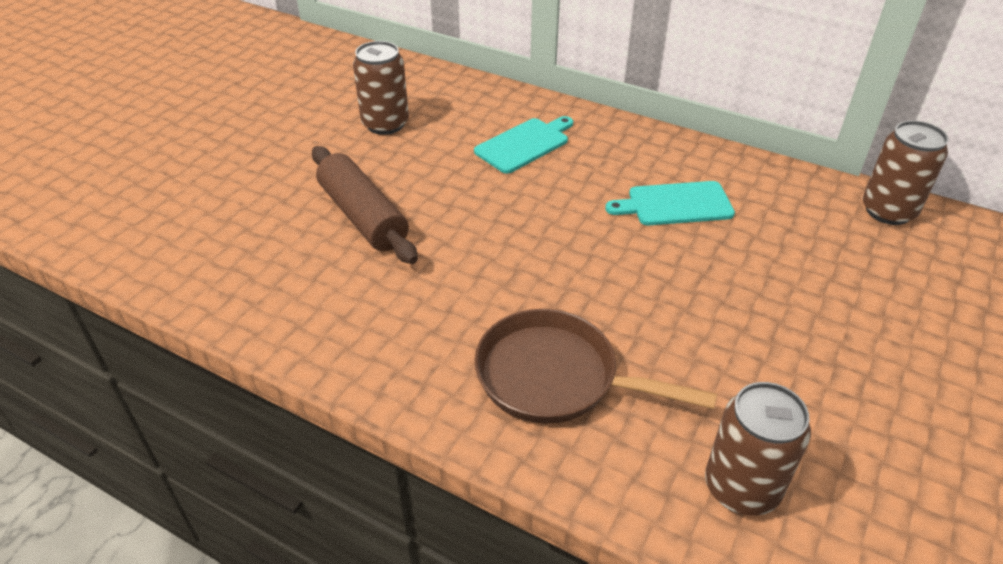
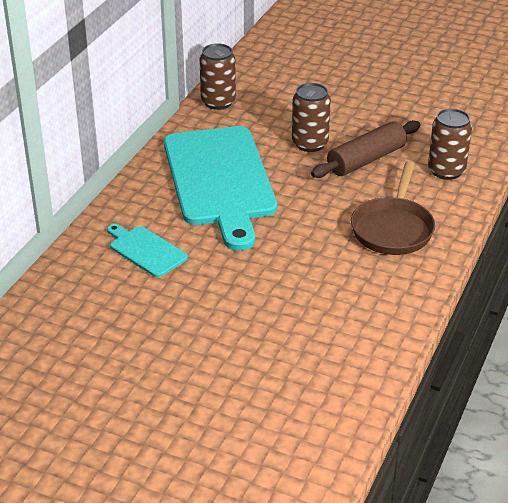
camera: 95 degrees left, 5 degrees down
brown rolling pin [312,146,418,264] -> brown rolling pin moved to [311,120,421,178]
brown can [353,41,409,135] -> brown can moved to [292,83,331,152]
turquoise cutting board [605,181,735,225] -> turquoise cutting board [164,126,277,251], size x2.25

